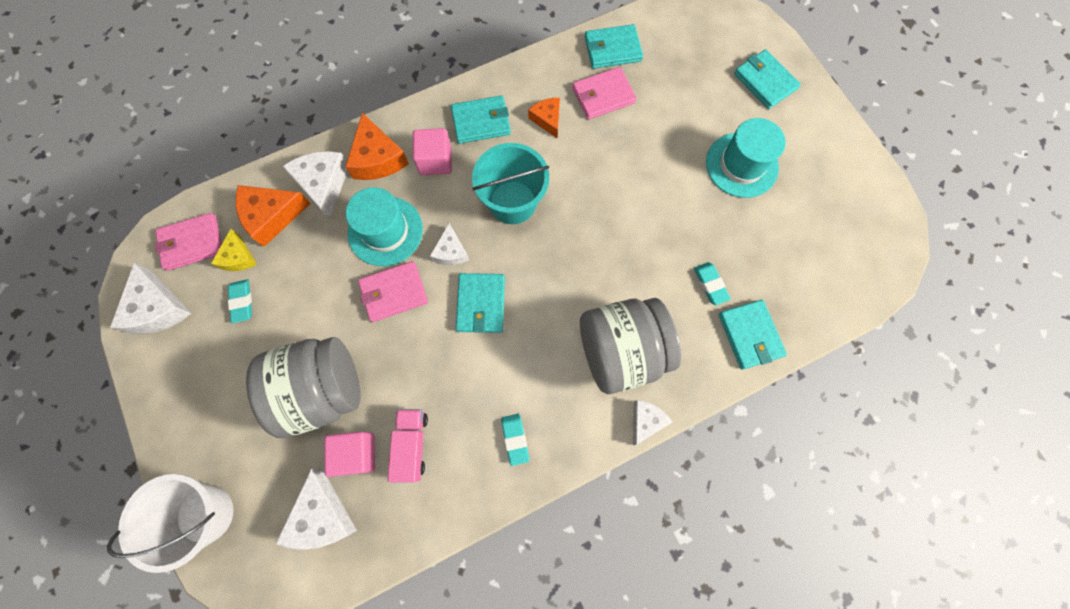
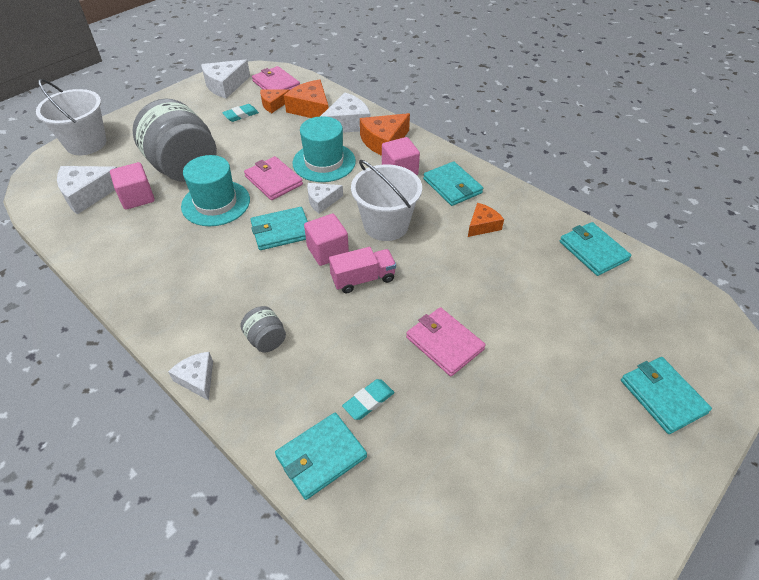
camera: 70 degrees right, 25 degrees down
yellow cheese [211,229,257,271] -> orange cheese [260,89,289,113]
pink truck [388,409,428,483] -> pink truck moved to [329,247,396,294]
turquoise bucket [472,143,549,224] -> white bucket [351,160,422,241]
turquoise eraser [501,414,530,466] -> none
pink wallet [572,67,637,120] -> pink wallet moved to [406,307,486,376]
grey jar [580,298,681,394] -> grey jar [240,306,286,353], size x0.43
white cheese [633,400,672,445] -> white cheese turned 135 degrees counterclockwise [168,352,213,401]
turquoise hat [706,118,786,198] -> turquoise hat moved to [181,155,250,226]
turquoise wallet [734,49,801,109] -> turquoise wallet turned 60 degrees counterclockwise [621,357,712,434]
none -> pink cube [304,214,349,266]

